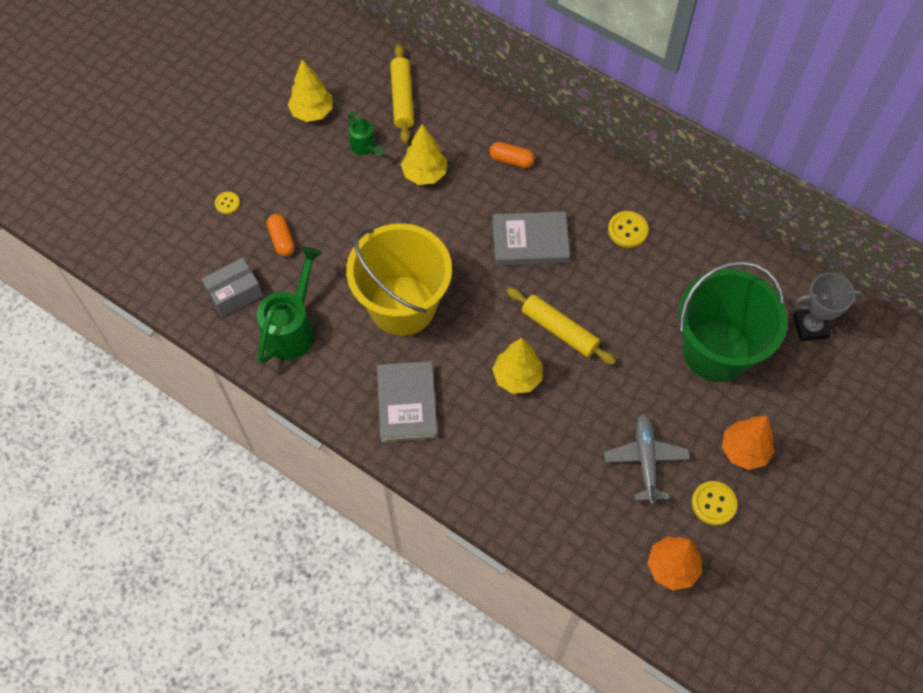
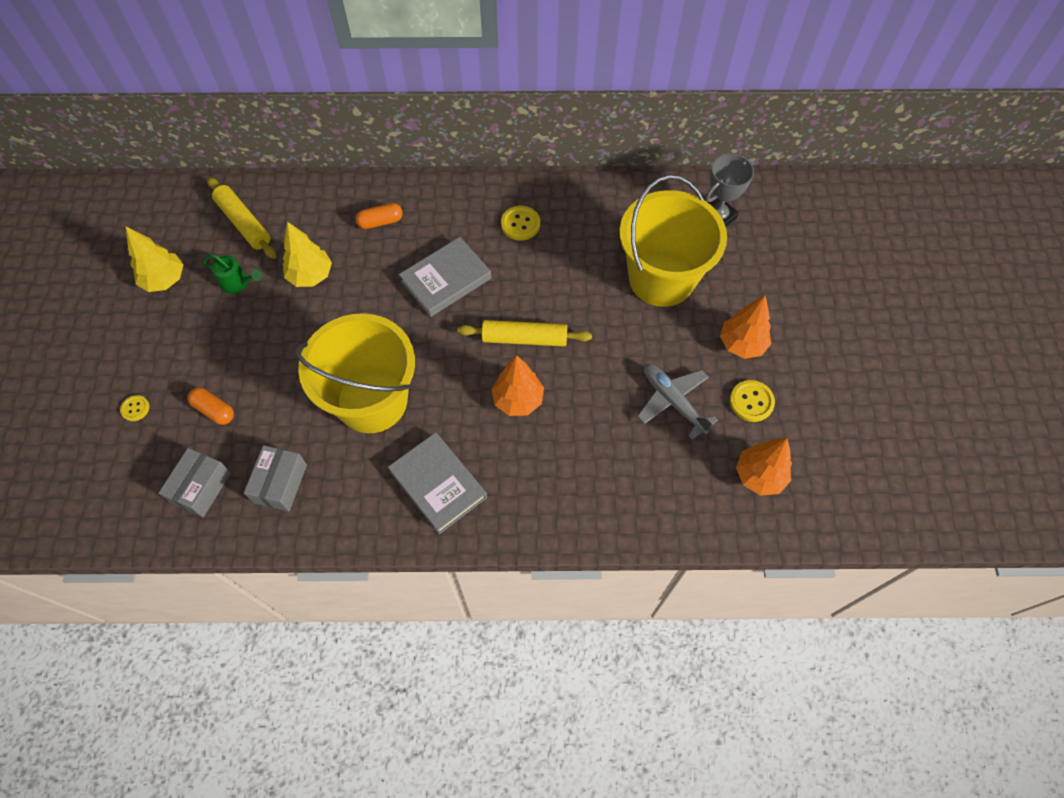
camera: 35 degrees left, 0 degrees up
green watering can [257,246,322,364] -> grey box [244,445,307,512]
yellow tree [492,338,543,394] -> orange tree [491,355,544,416]
green bucket [678,261,788,382] -> yellow bucket [619,175,727,307]

